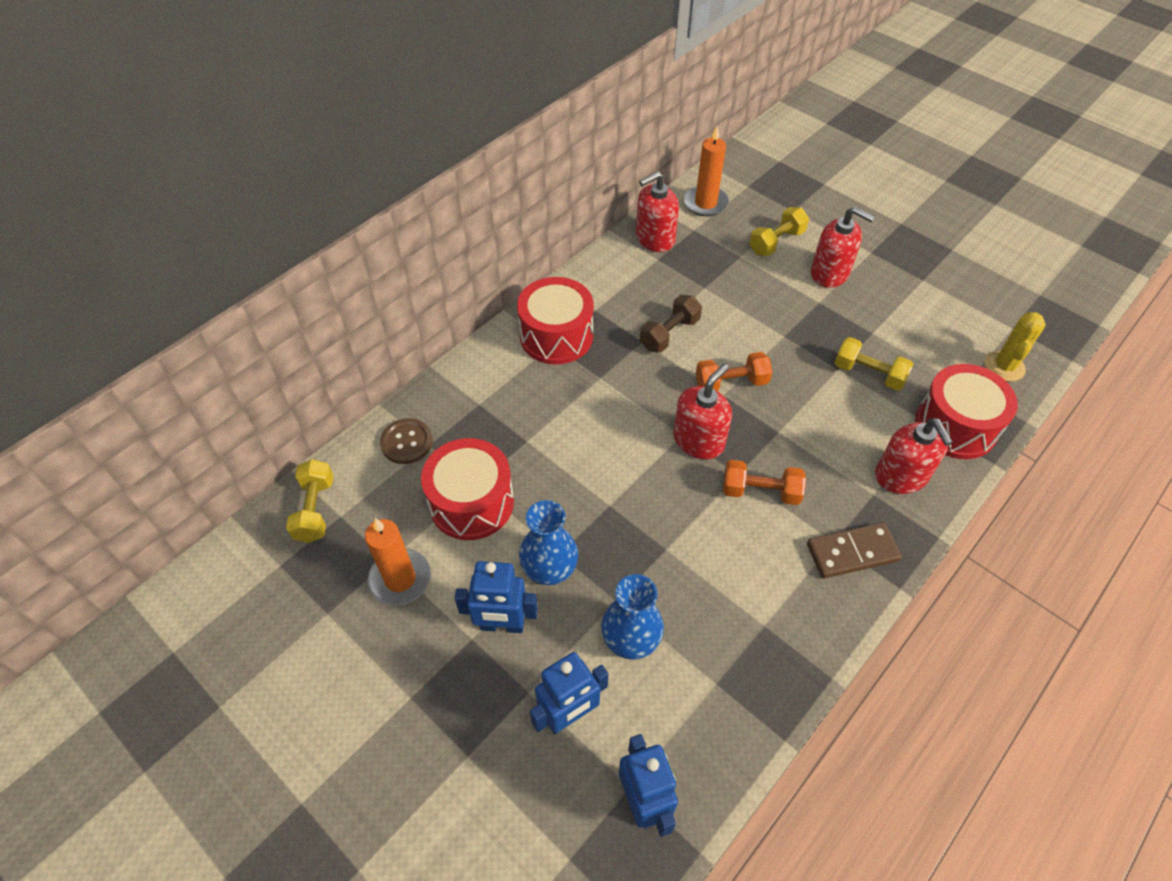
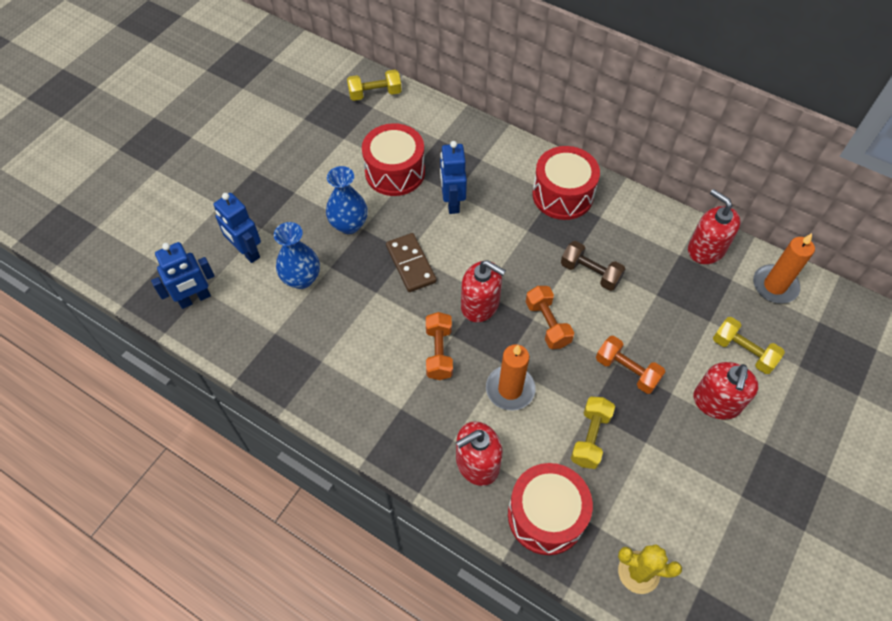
camera: 80 degrees right, 5 degrees up
orange candle [365,518,431,606] -> orange candle moved to [486,344,536,411]
brown button [380,418,433,464] -> none
blue robot [455,561,538,633] -> blue robot moved to [440,141,467,214]
brown domino [807,523,902,578] -> brown domino moved to [386,233,437,292]
none -> orange dumbbell [596,336,665,394]

